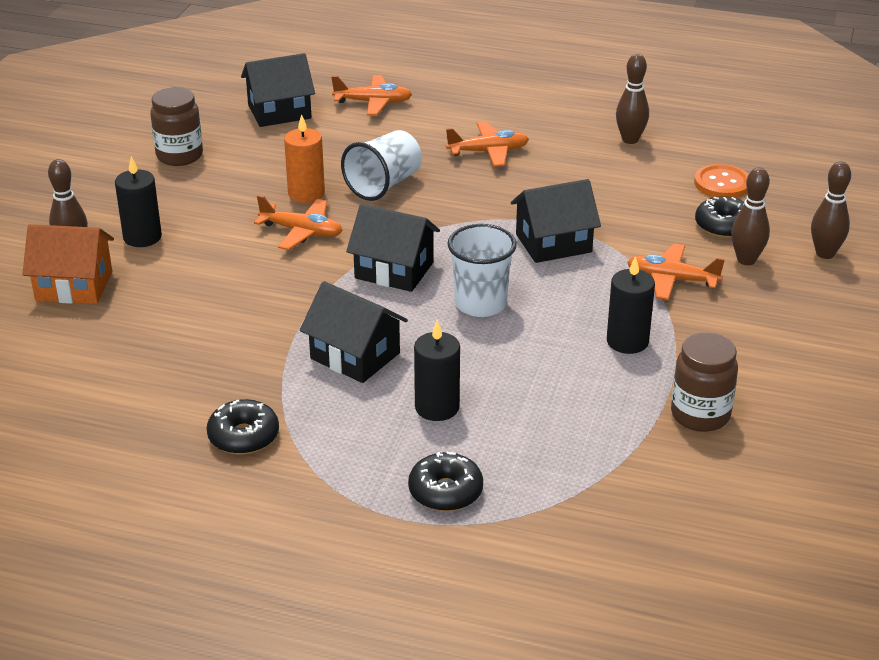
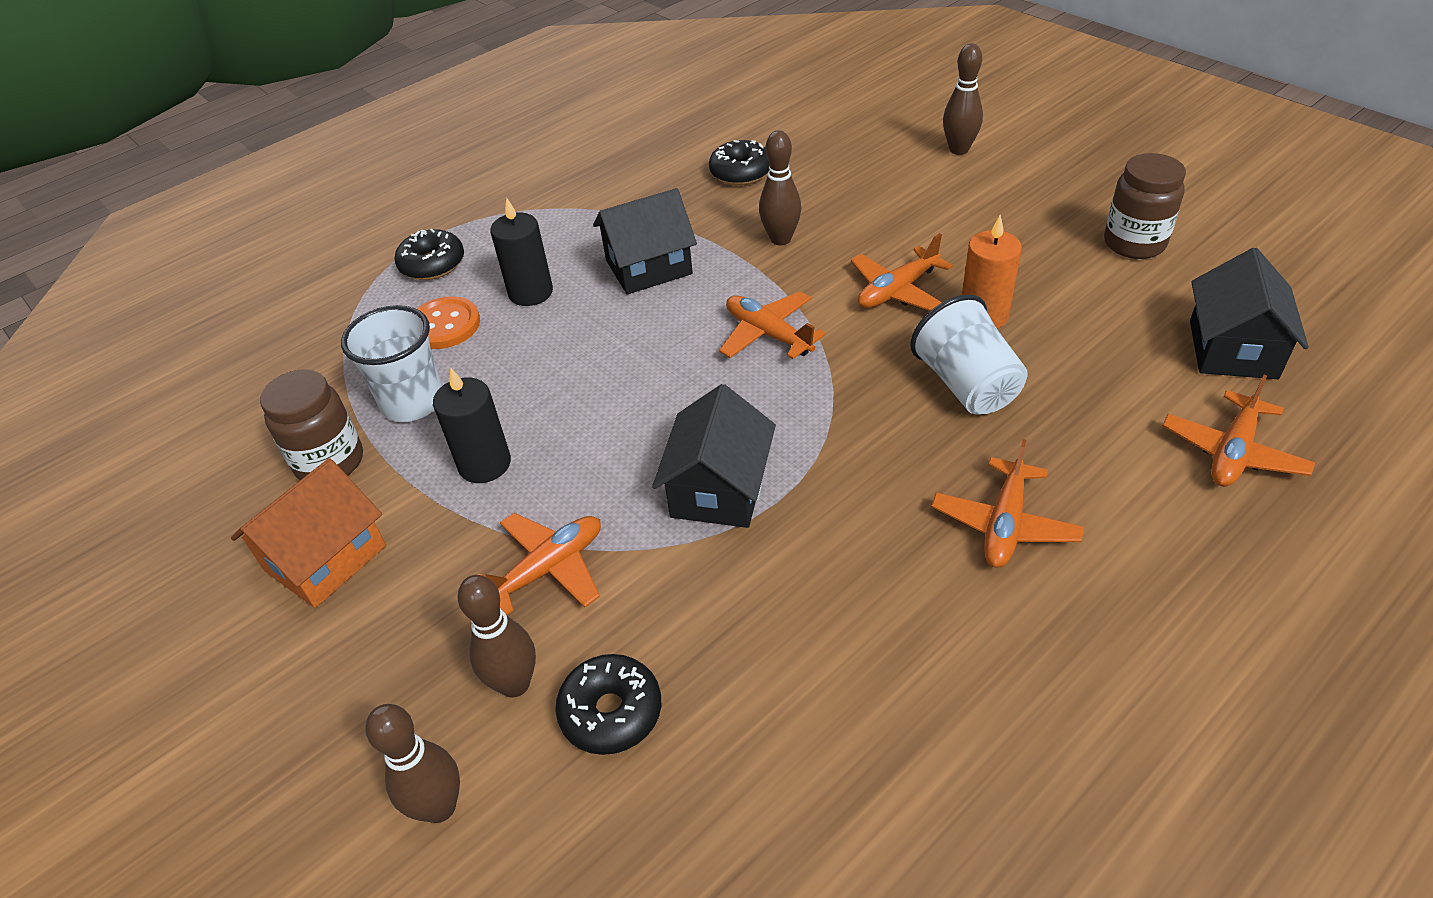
camera: 125 degrees right, 10 degrees up
orange house [22,224,114,304] -> orange house moved to [231,458,386,608]
black candle [115,156,162,247] -> none
black donut [206,399,279,455] -> black donut moved to [709,140,769,185]
black house [346,204,440,292] -> orange plane [719,291,826,359]
white cup [448,224,517,317] -> white cup moved to [341,305,442,422]
brown bowling pin [616,54,649,144] -> brown bowling pin moved to [759,130,802,246]
orange button [694,164,749,198] -> orange button moved to [416,296,480,349]

